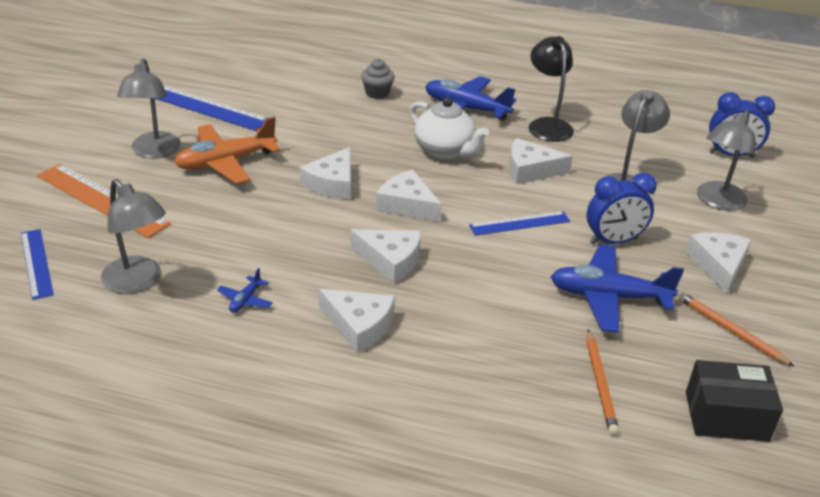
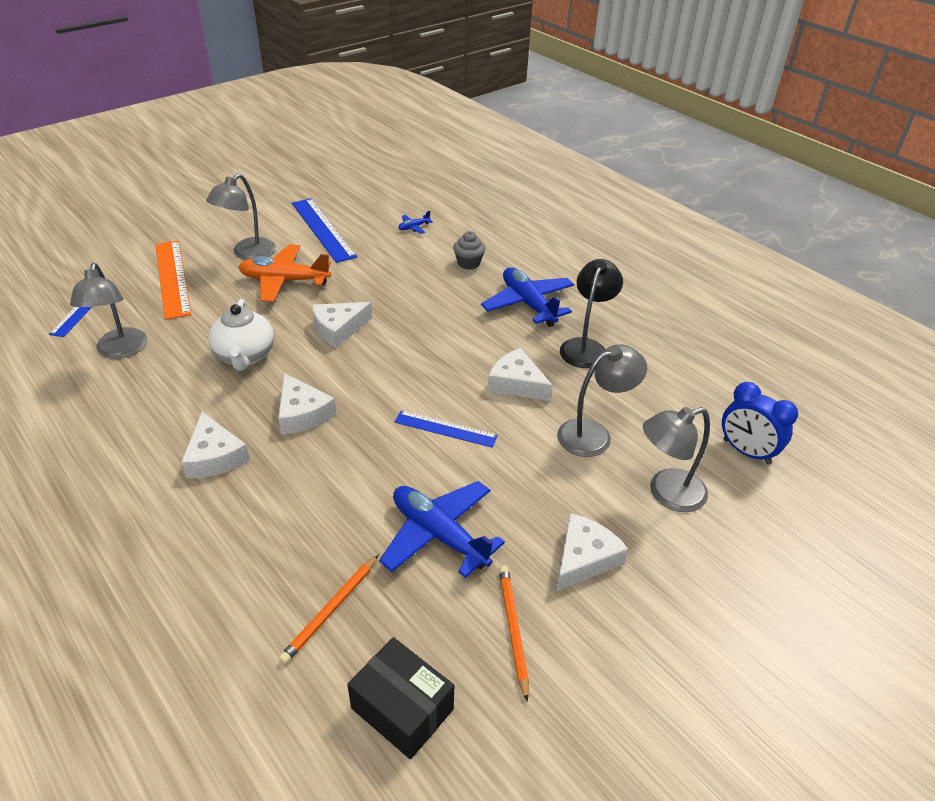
camera: 35 degrees right, 5 degrees up
blue plane [217,268,273,313] -> blue plane moved to [398,211,433,234]
white cheese [376,170,442,222] -> none
white teapot [409,97,489,159] -> white teapot moved to [208,299,274,371]
blue clock [587,173,657,245] -> none

